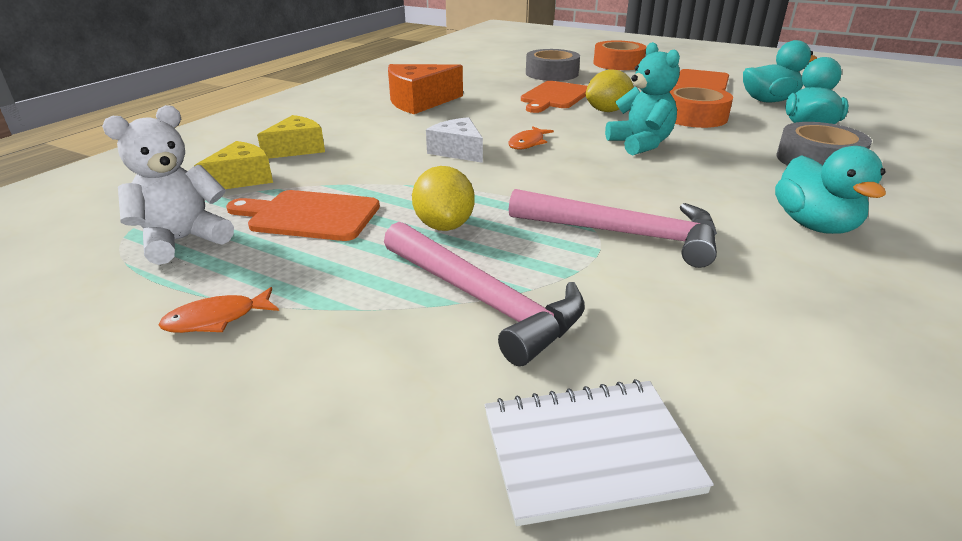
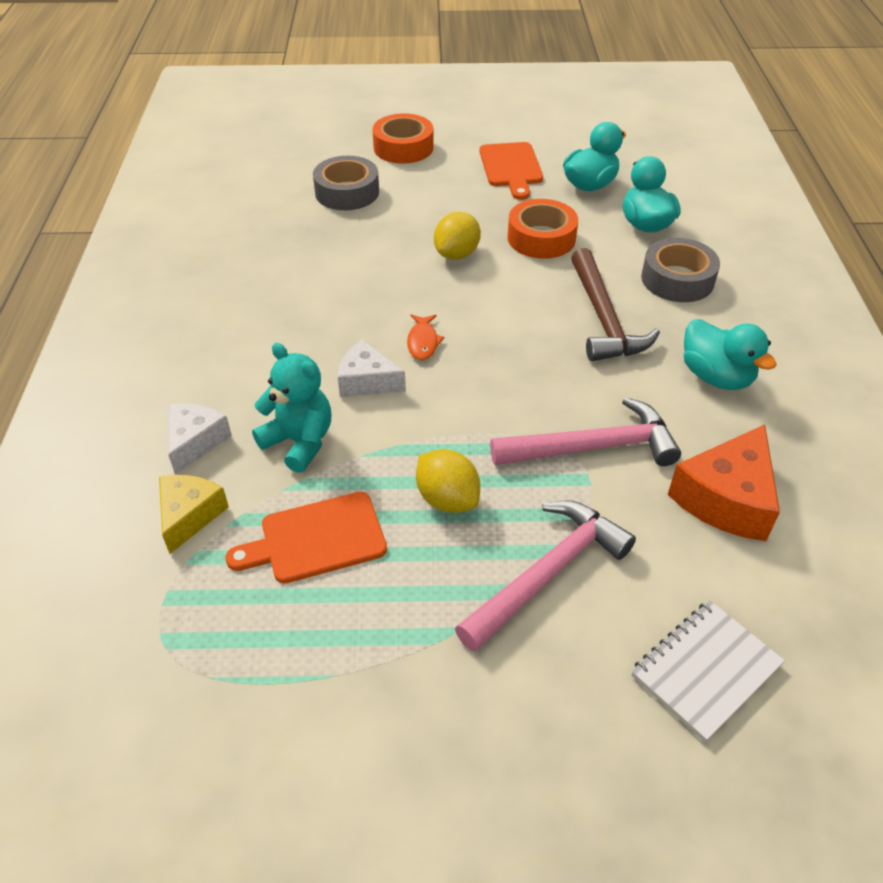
camera: 30 degrees left, 15 degrees up
white teddy bear [102,105,234,265] -> none
orange fish [159,287,279,333] -> none
yellow cheese [257,115,325,159] -> white cheese [168,403,232,475]
pink hammer [384,221,585,367] -> pink hammer turned 60 degrees counterclockwise [455,500,636,652]
orange cheese [388,64,463,114] -> orange cheese moved to [668,424,780,541]
orange cutting board [521,81,587,113] -> none
turquoise teddy bear [605,42,680,155] -> turquoise teddy bear moved to [252,343,331,473]
none -> brown hammer [571,248,660,361]

